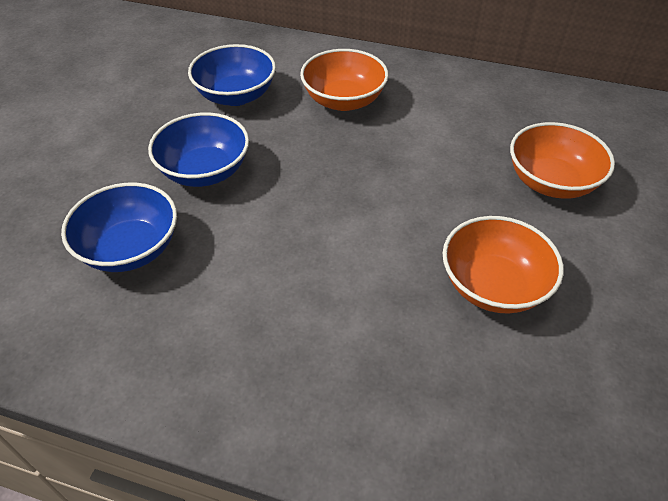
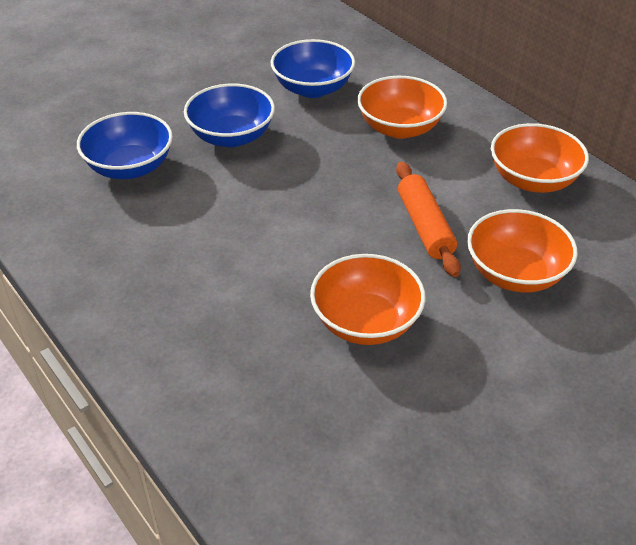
camera: 35 degrees right, 5 degrees down
none -> orange rolling pin [396,162,461,277]
none -> orange bowl [491,123,589,193]

